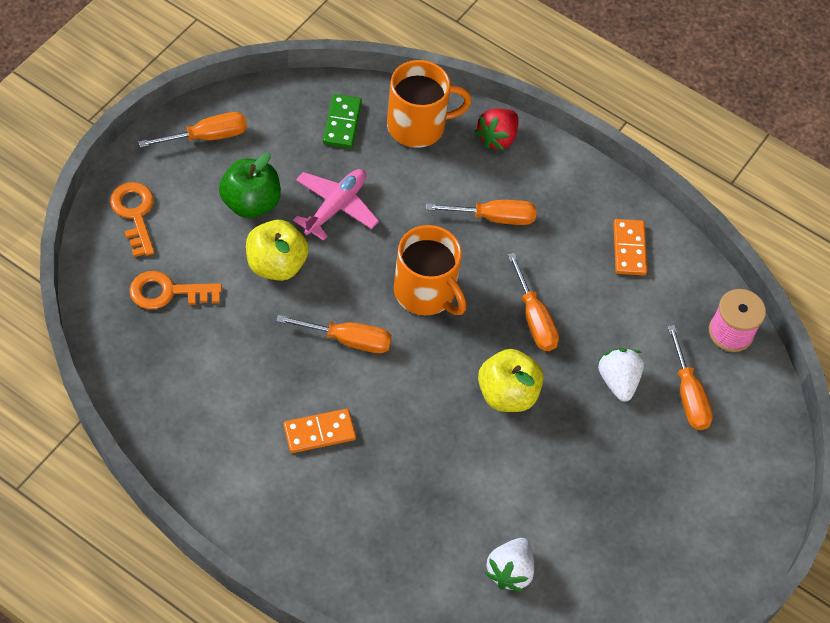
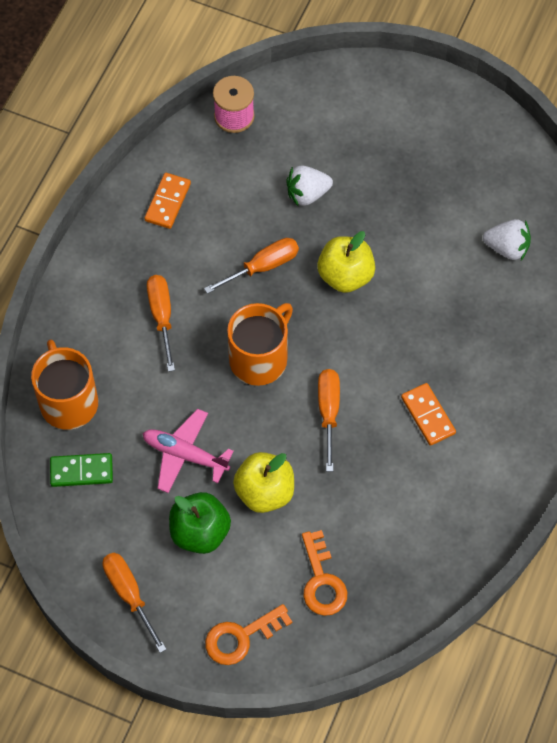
camera: 95 degrees left, 5 degrees up
red strawberry [475,109,518,151] -> none
orange domino [613,219,647,275] -> orange domino turned 60 degrees counterclockwise [144,173,191,229]
orange screwdriver [667,325,713,430] -> none

